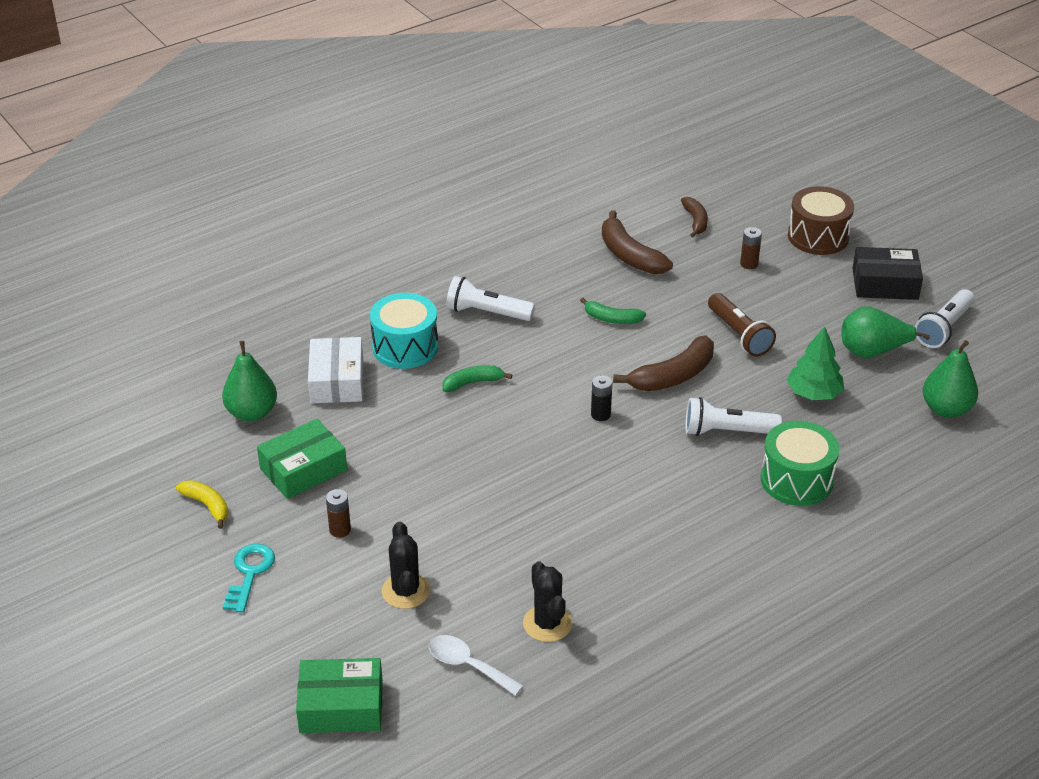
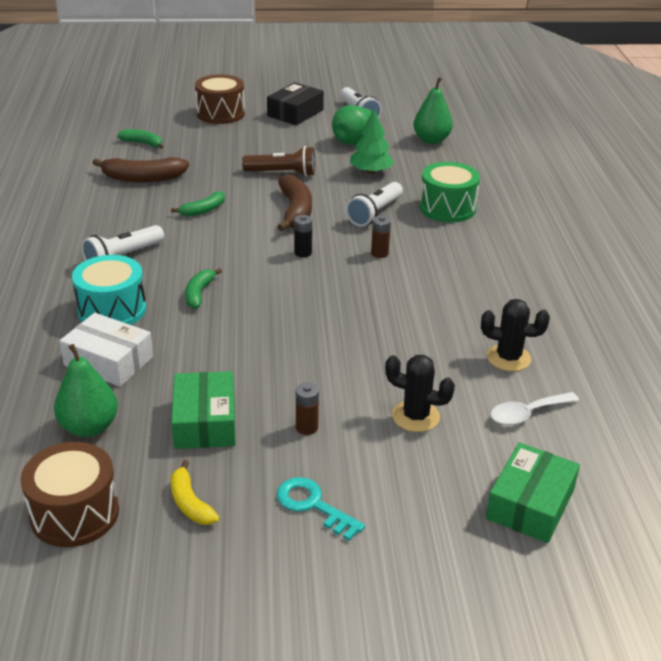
camera: 60 degrees left, 5 degrees down
yellow banana [176,480,228,529] -> yellow banana turned 105 degrees counterclockwise [171,460,220,525]
brown banana [681,197,708,237] -> green banana [117,129,163,149]
brown battery [740,227,762,269] -> brown battery moved to [371,216,391,258]
none -> brown drum [21,442,119,547]

